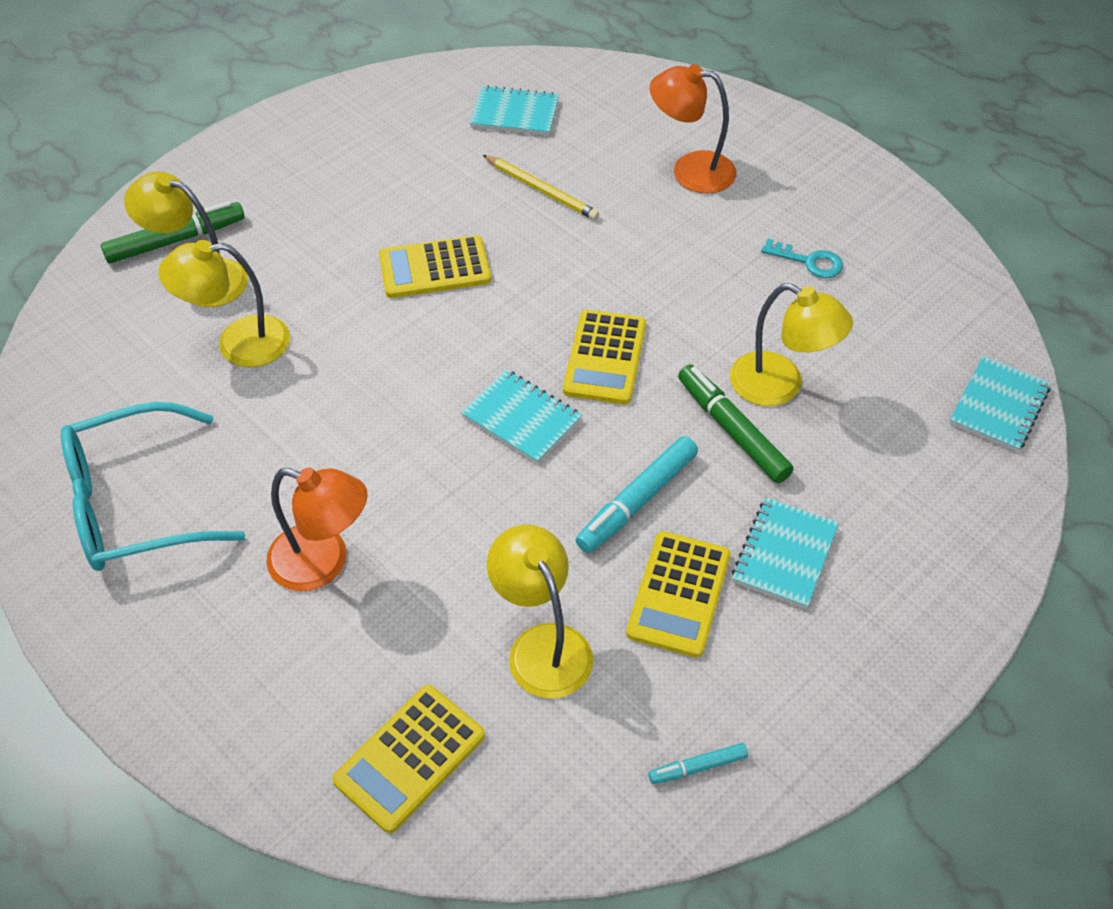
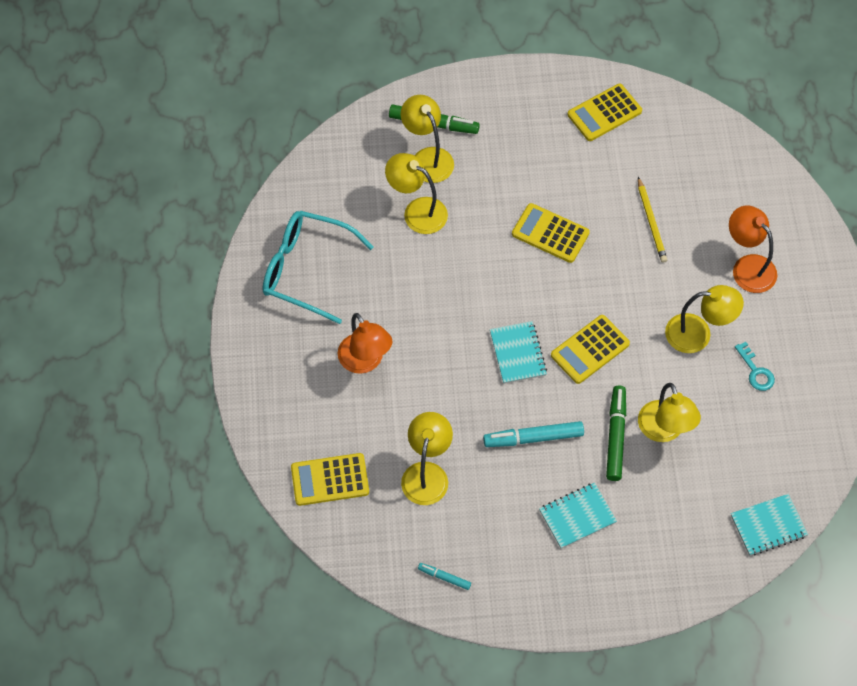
camera: 40 degrees right, 10 degrees up
turquoise notebook [470,85,559,136] -> none
yellow calculator [626,531,730,658] -> yellow calculator moved to [568,84,642,141]
none -> yellow lamp [665,285,744,353]

